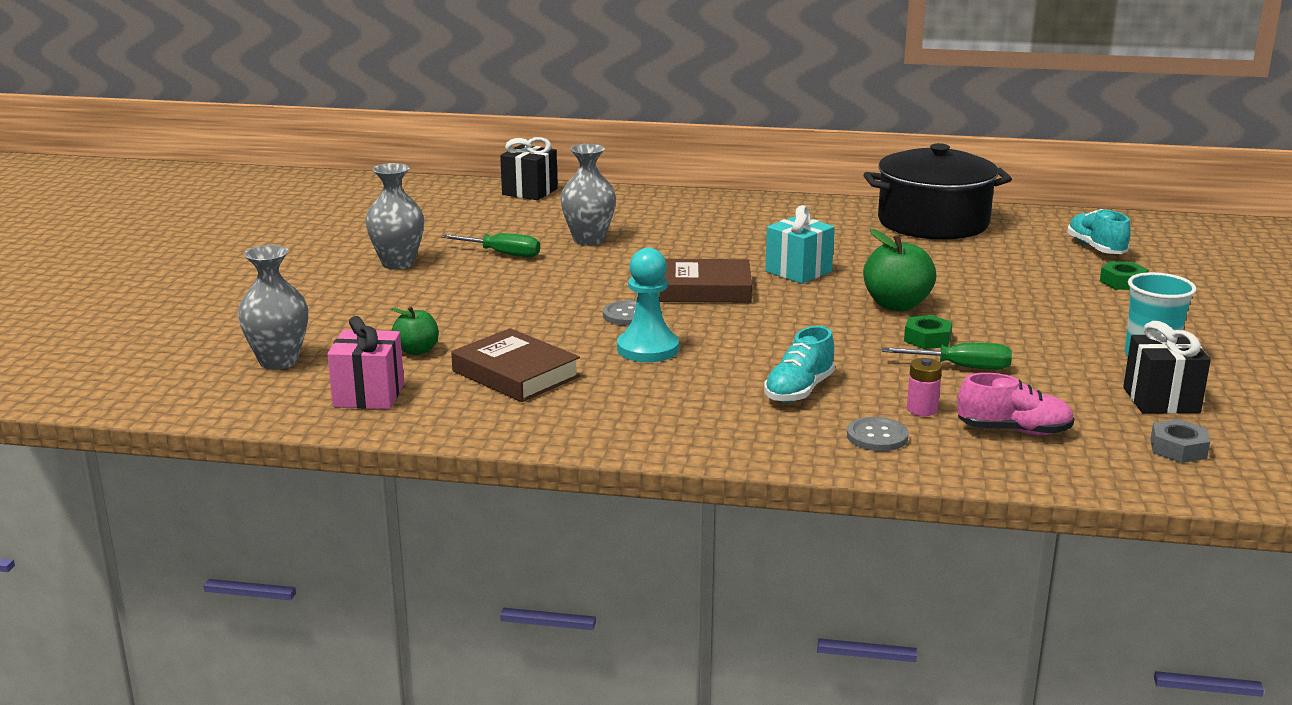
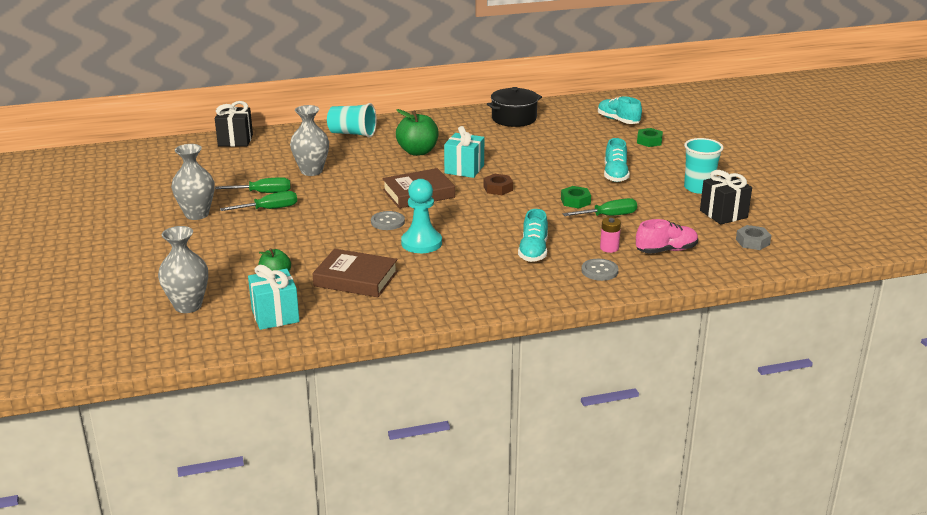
camera: 25 degrees left, 5 degrees up
pink gift [327,316,404,409] -> turquoise gift [248,265,299,330]
black pot [863,143,1012,240] -> black pot [487,87,542,127], size x0.63
green apple [863,229,936,311] -> green apple moved to [396,109,439,156]
none -> green screwdriver [220,191,297,211]
none -> turquoise cup [327,103,377,138]
none -> brown nut [484,174,513,195]
none -> turquoise shoe [604,138,630,182]

